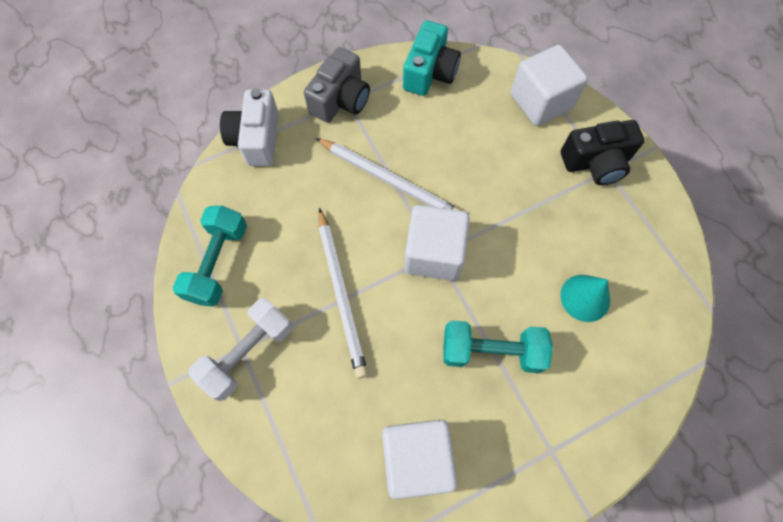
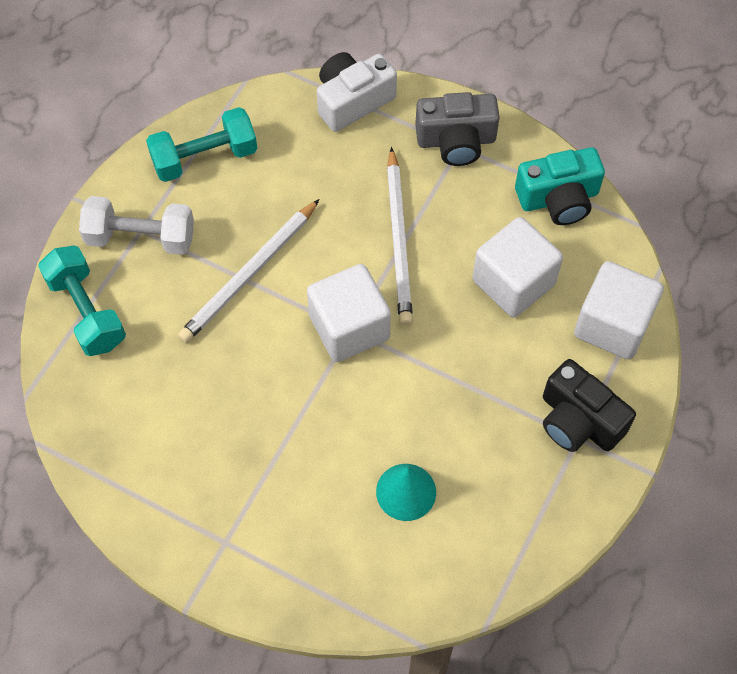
camera: 55 degrees right, 5 degrees down
white cube [382,420,457,499] -> white cube moved to [472,217,563,318]
turquoise dumbbell [443,320,553,373] -> turquoise dumbbell moved to [38,246,126,356]

